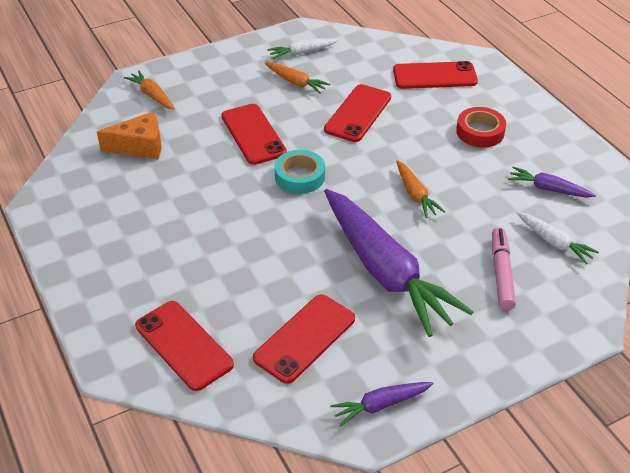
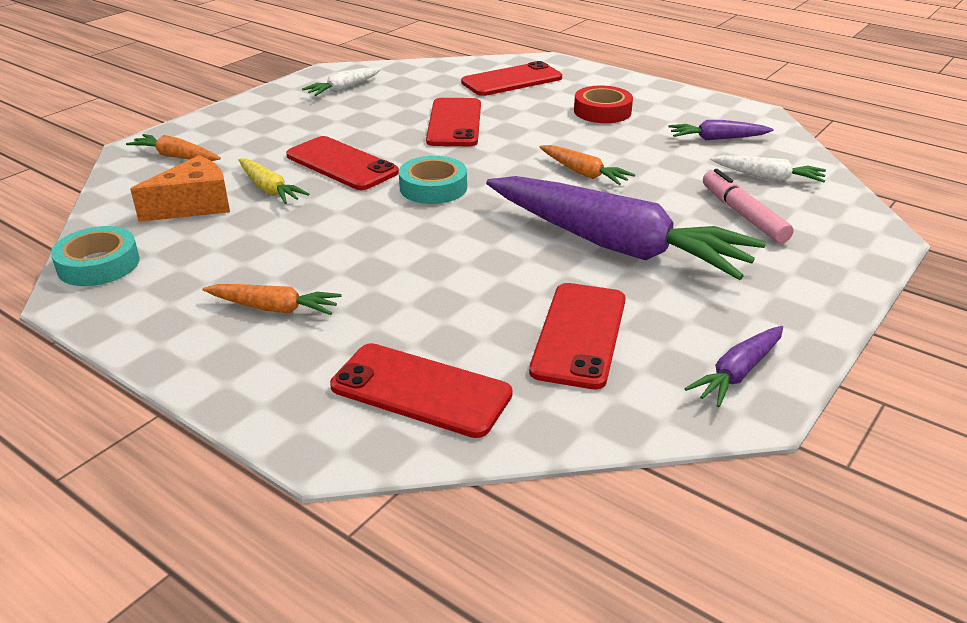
camera: 25 degrees left, 10 degrees down
orange carrot [265,62,330,94] -> orange carrot moved to [203,284,342,315]
none -> turquoise tape [51,226,140,286]
none -> yellow carrot [238,158,309,204]

